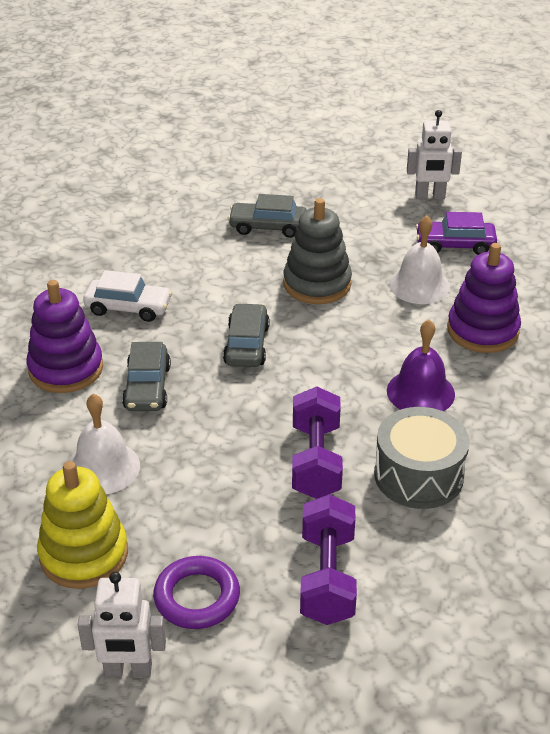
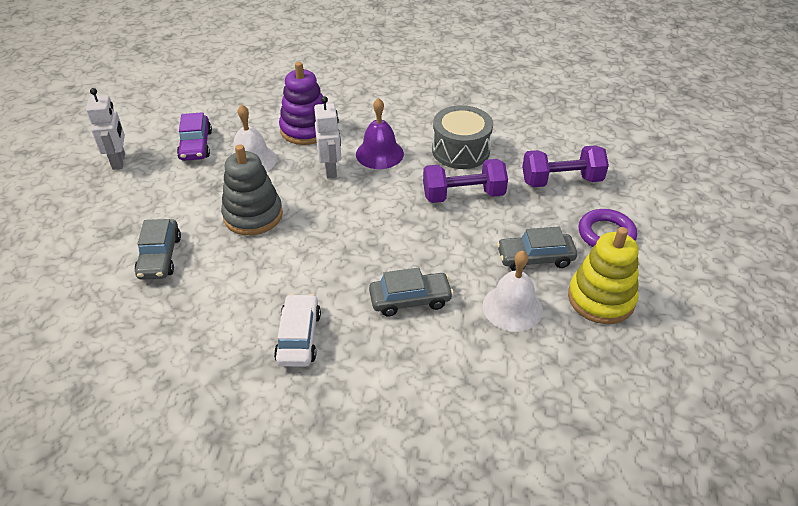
camera: 100 degrees left, 5 degrees up
purple stacking toy [27,280,103,393] -> none
white robot [78,572,166,677] -> white robot moved to [314,96,341,178]
grey car [223,303,270,367] -> grey car moved to [497,226,577,271]

